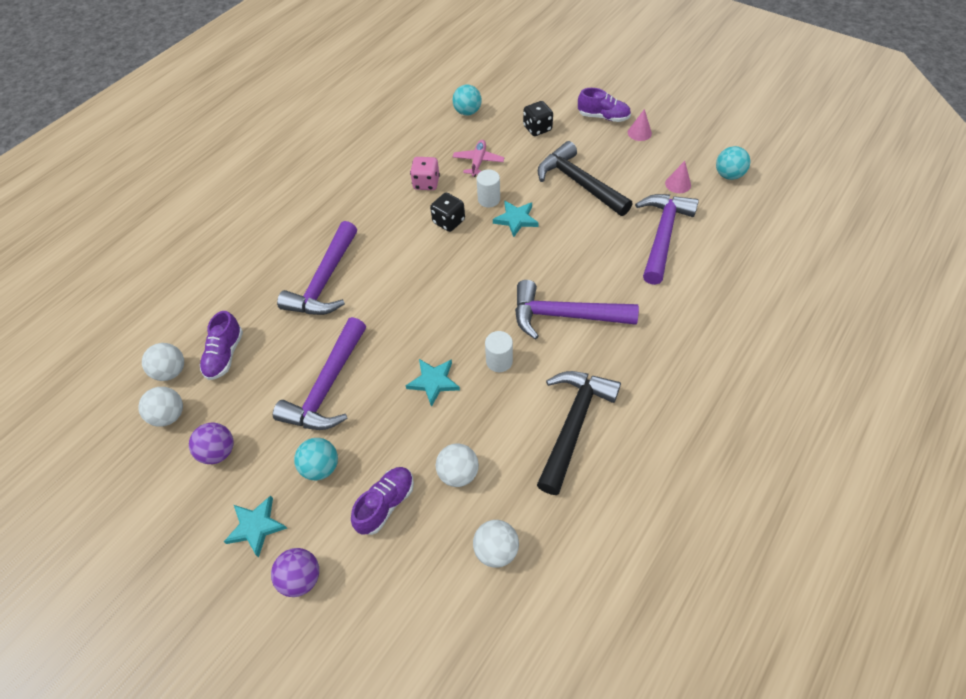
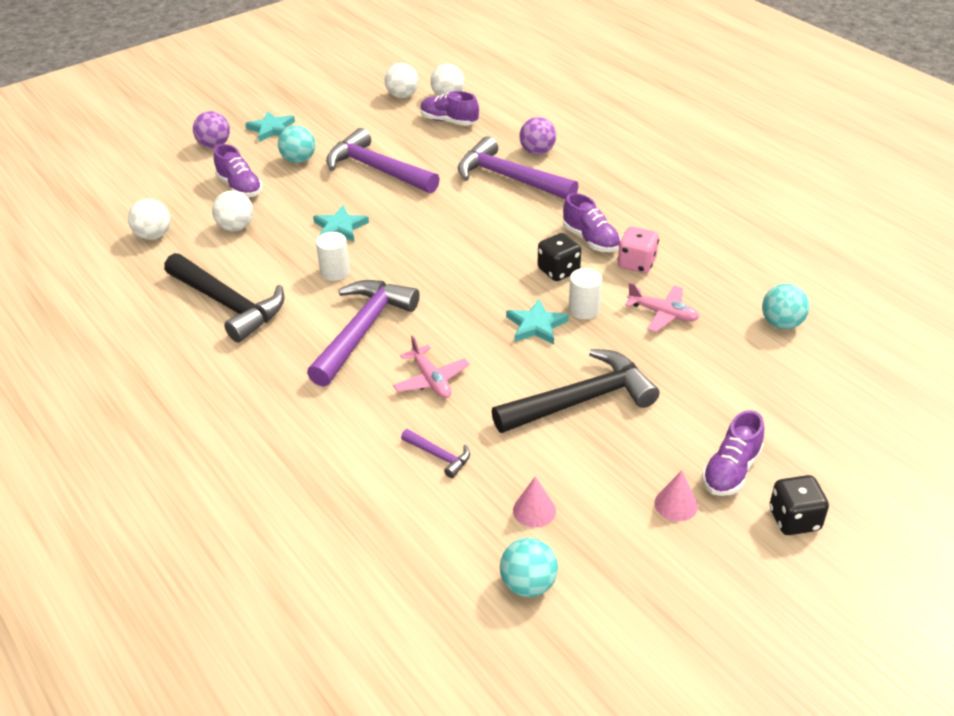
camera: 105 degrees right, 15 degrees down
purple ball [189,423,234,464] -> purple ball moved to [519,117,556,155]
black dice [523,101,553,136] -> black dice moved to [769,475,829,535]
purple hammer [635,194,699,285] -> purple hammer [401,429,470,478], size x0.44
none -> pink plane [393,335,470,398]
none -> purple shoe [563,193,621,252]

